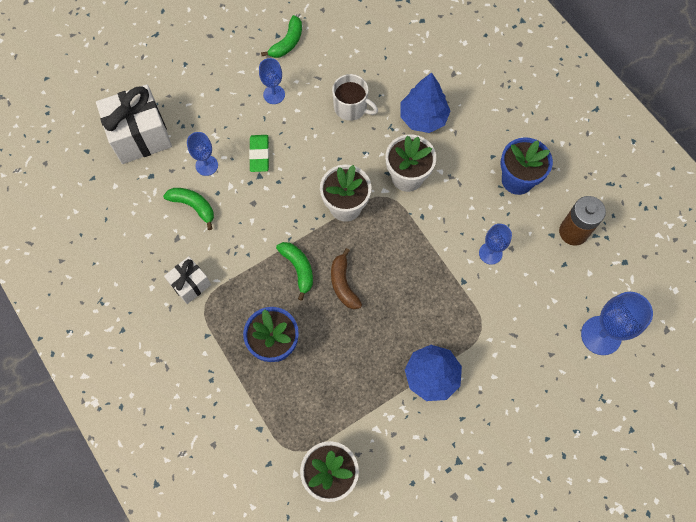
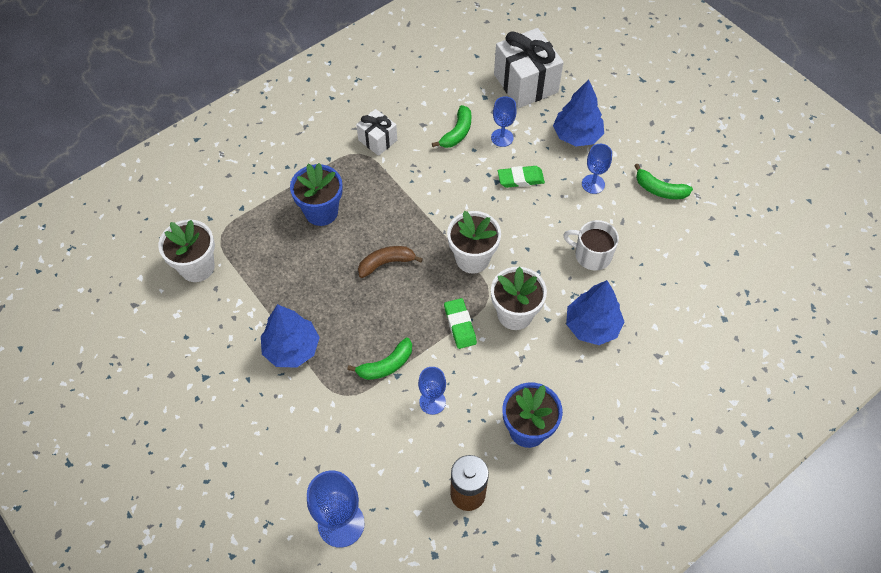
camera: 85 degrees right, 10 degrees down
green banana [276,242,313,301] -> green banana moved to [347,338,412,380]
white mug [332,74,378,121] -> white mug turned 90 degrees clockwise [564,220,619,271]
none -> green eraser [444,298,477,349]
none -> blue tree [553,79,604,146]

